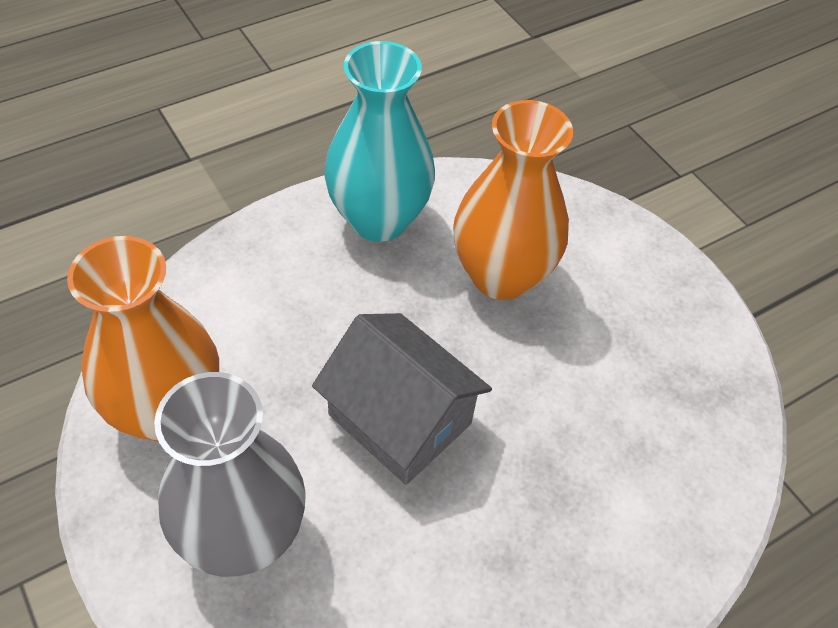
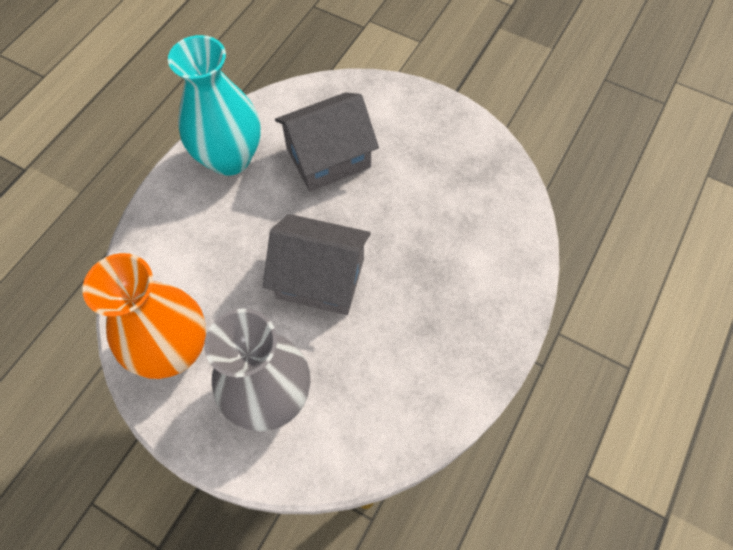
camera: 25 degrees left, 10 degrees up
orange vase [453,100,573,300] -> grey house [275,92,379,192]

